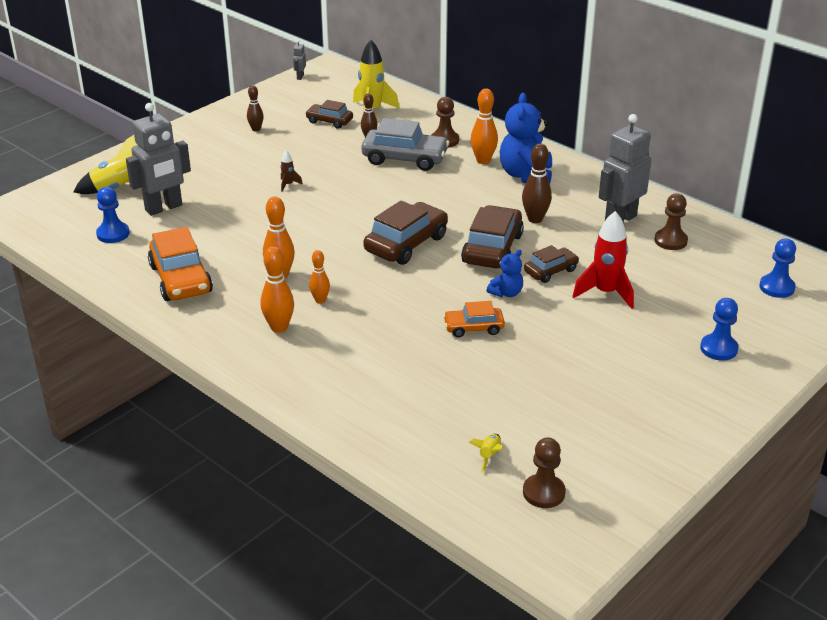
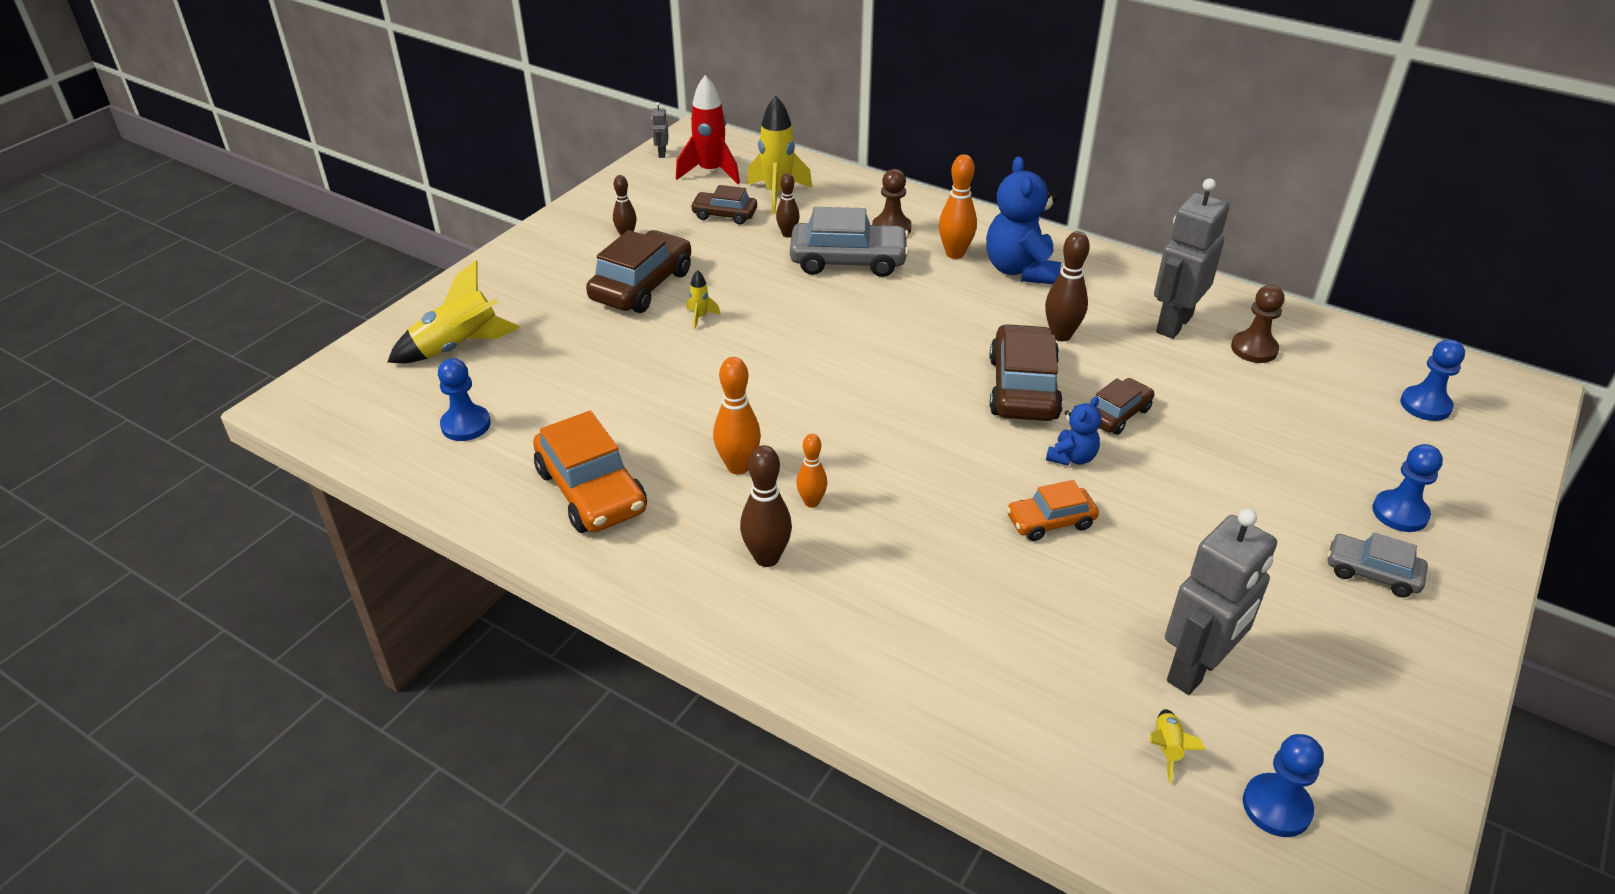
camera: 10 degrees left, 5 degrees up
grey robot [126,103,191,216] -> grey robot moved to [1165,509,1277,695]
orange bowling pin [260,246,294,333] -> brown bowling pin [740,445,792,567]
brown rocket [280,151,303,192] -> yellow rocket [687,270,721,329]
brown car [363,201,448,265] -> brown car moved to [586,230,691,313]
brown pawn [523,437,566,508] -> blue pawn [1243,734,1324,837]
red rocket [572,211,634,309] -> red rocket moved to [676,75,740,184]
none -> grey car [1327,532,1428,598]

